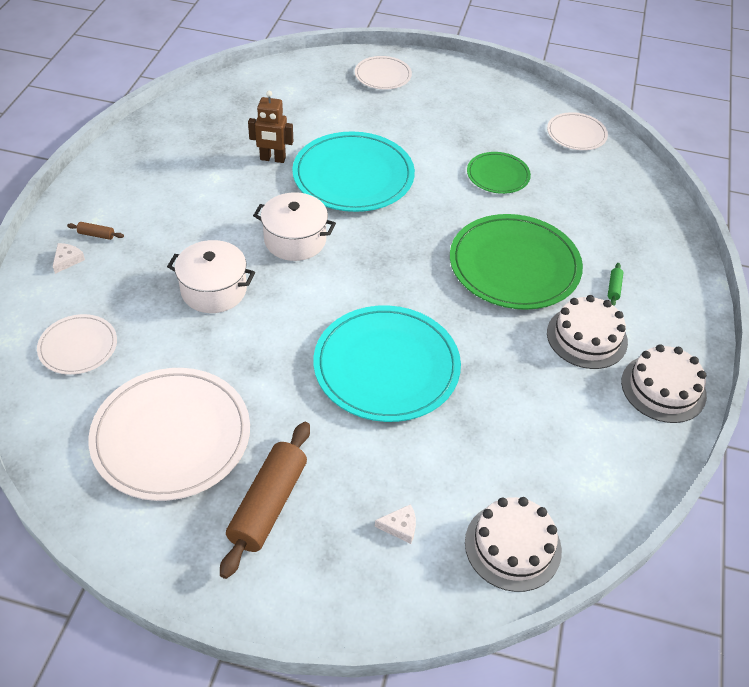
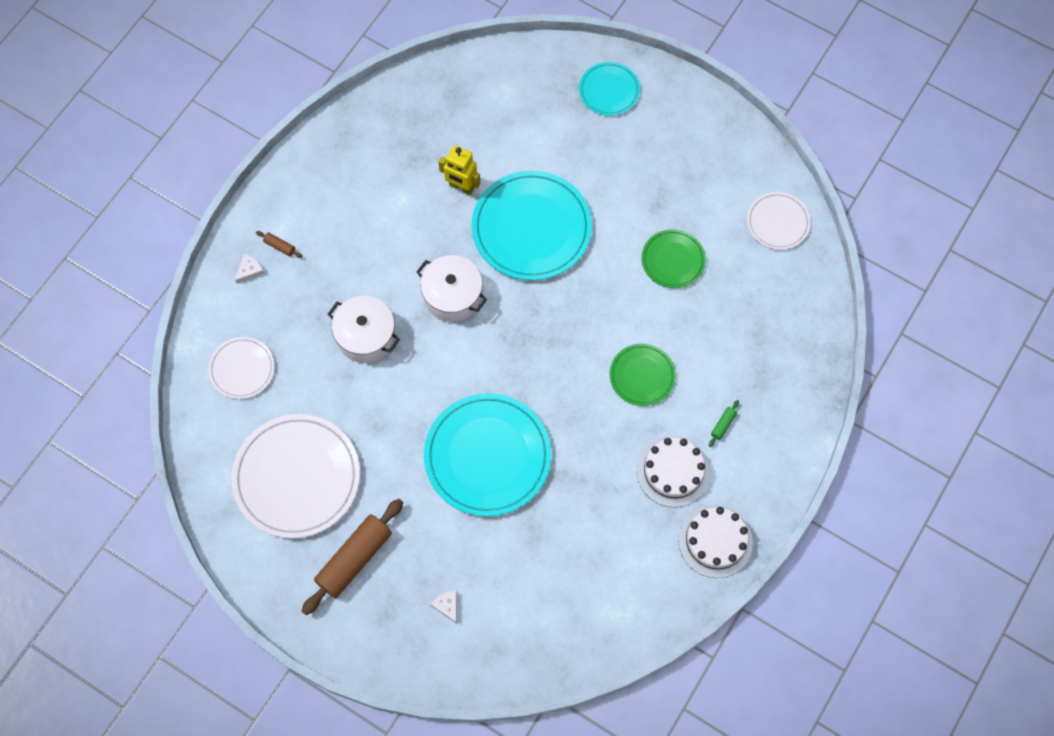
camera: 20 degrees right, 20 degrees up
brown robot [248,91,293,163] -> yellow robot [438,145,480,195]
white plate [355,56,412,90] -> turquoise plate [579,62,640,116]
white cheese [375,504,416,544] -> white cheese turned 135 degrees counterclockwise [430,591,457,624]
green plate [450,214,583,310] -> green plate [610,344,676,406], size x0.53
white cake [465,497,562,592] -> none

